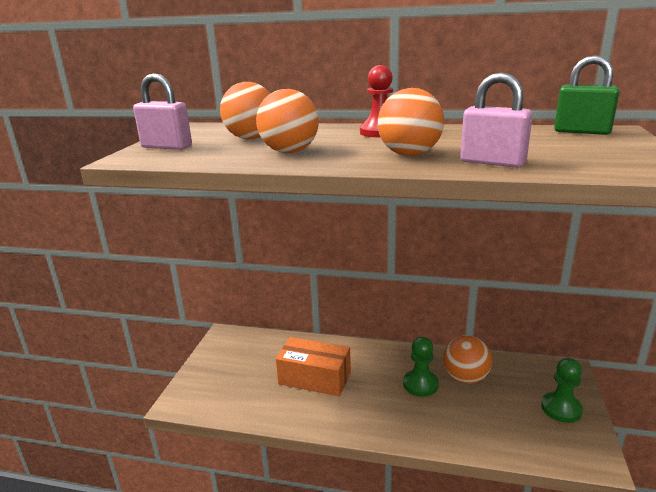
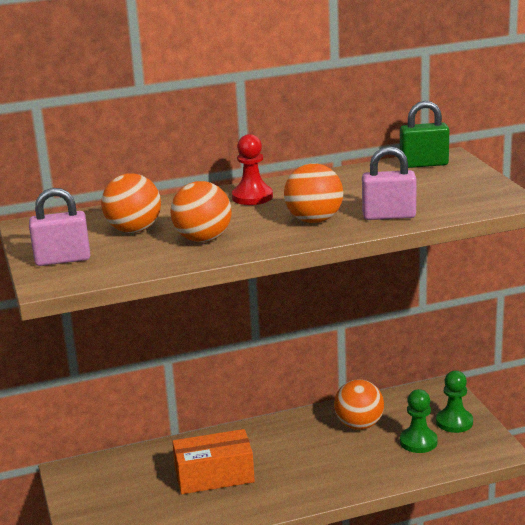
camera: 30 degrees left, 0 degrees up
green pawn [403,337,439,397] -> green pawn moved to [400,389,438,453]

